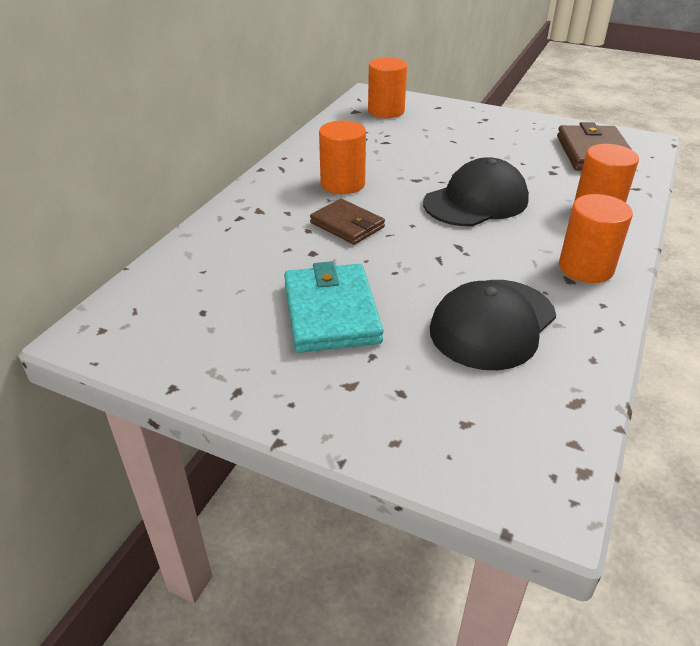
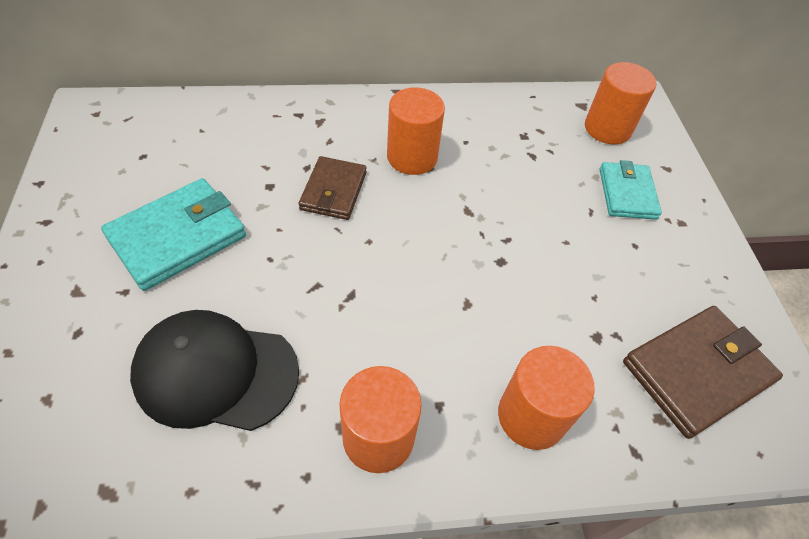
camera: 55 degrees right, 15 degrees up
black cap [423,157,529,226] -> none
none -> turquoise wallet [600,160,662,220]

